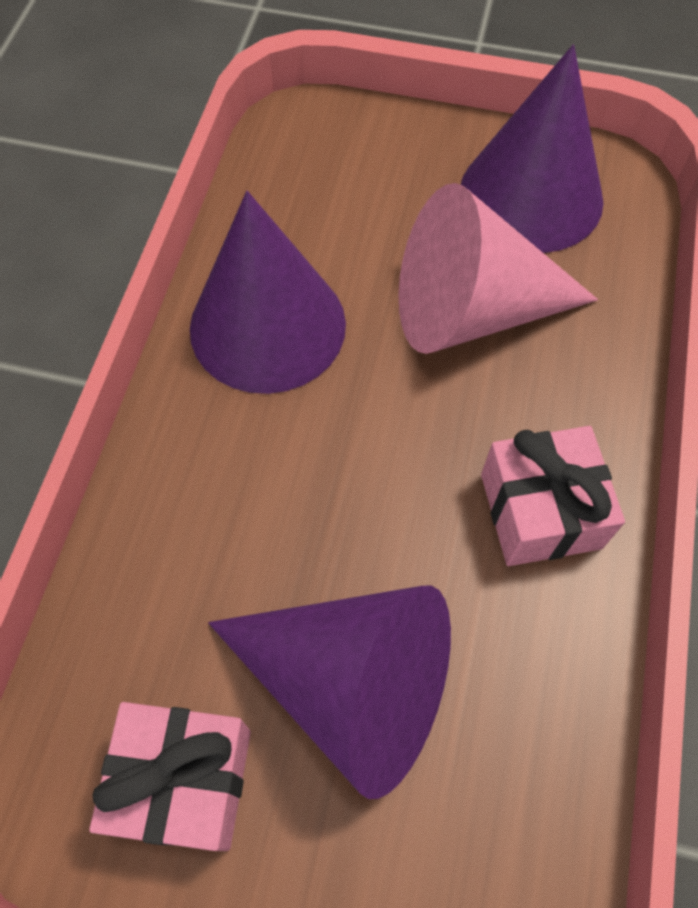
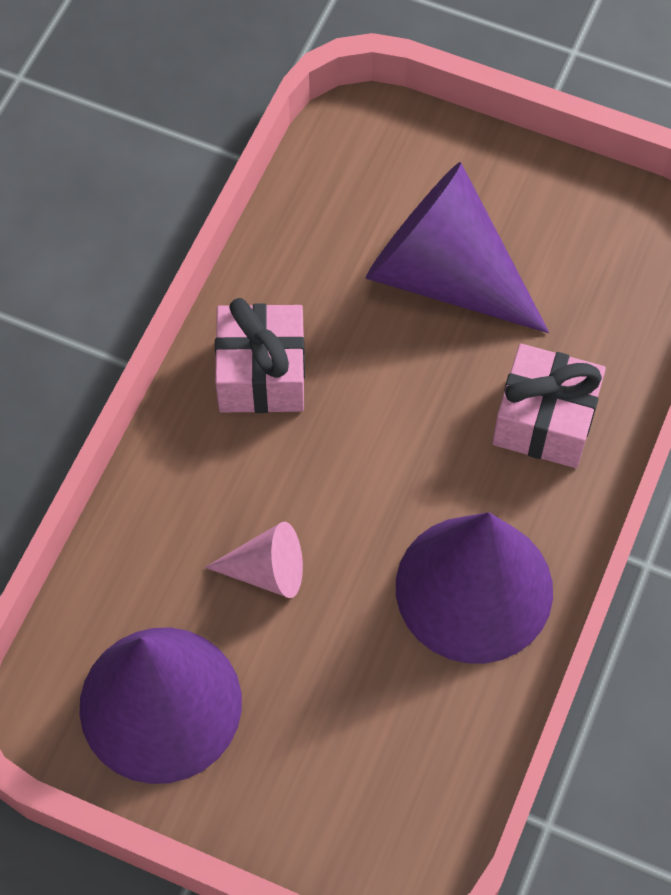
camera: 170 degrees left, 0 degrees up
pink gift [89,702,251,851] -> pink gift moved to [492,344,606,468]
pink cone [398,183,598,354] -> pink cone [205,522,303,598], size x0.48

